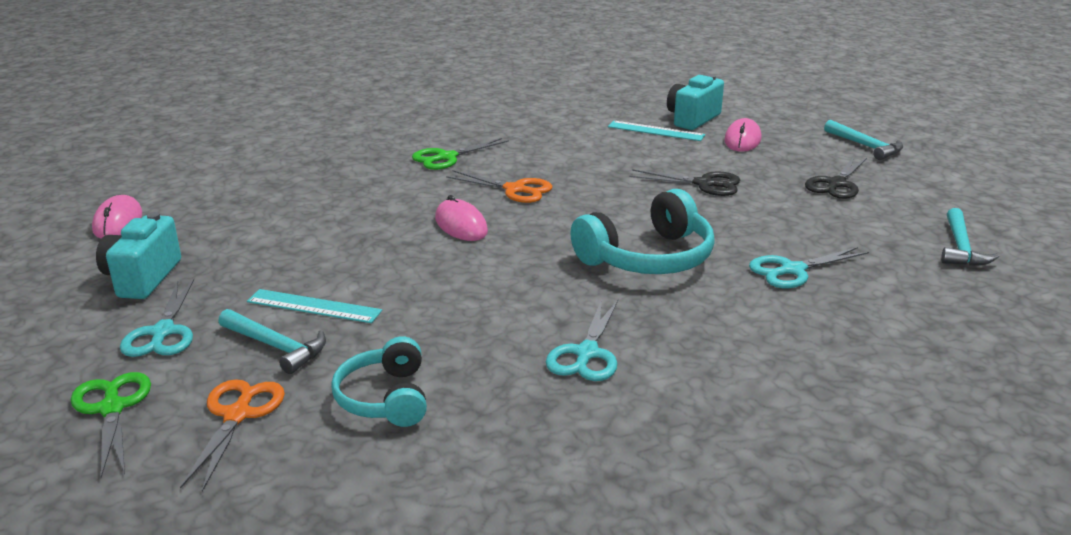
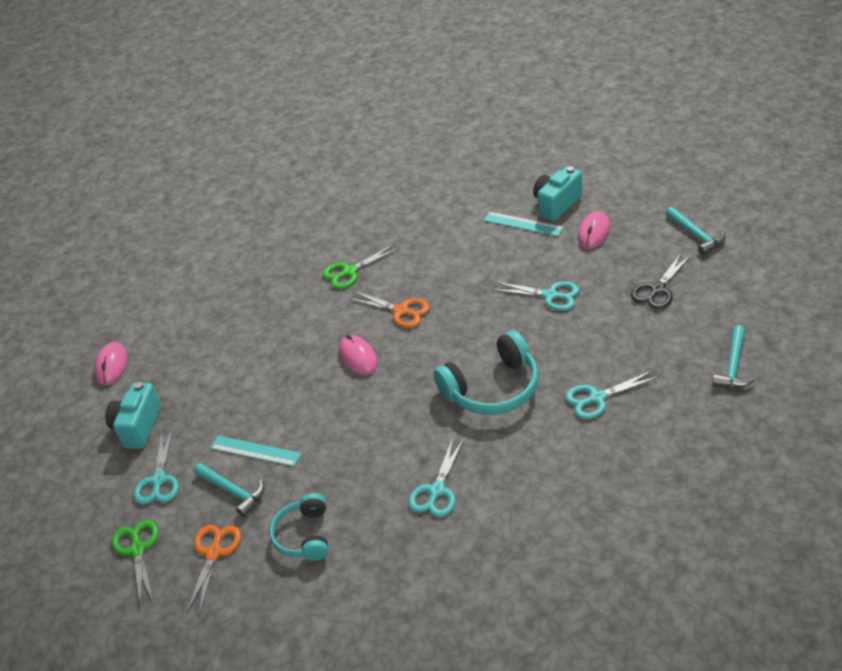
camera: 10 degrees right, 15 degrees up
black scissors [629,169,740,196] -> turquoise scissors [492,281,580,311]

